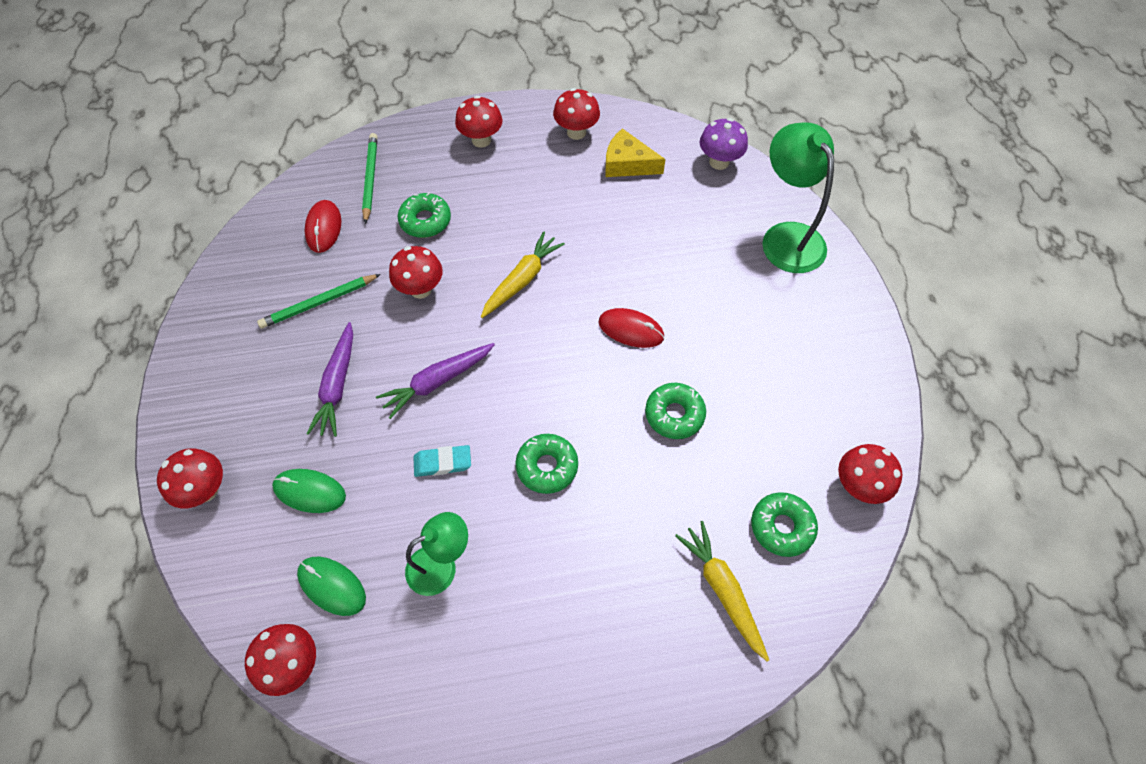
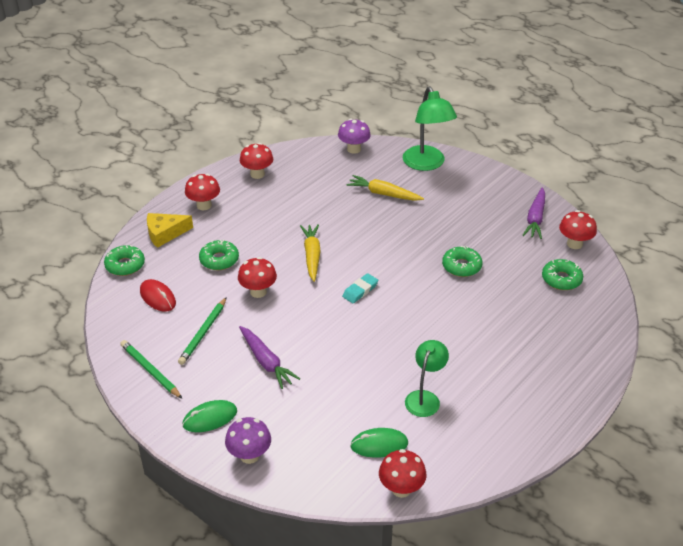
camera: 40 degrees left, 20 degrees down
red mushroom [157,448,223,508] -> purple mushroom [225,417,271,464]
green mouse [272,469,346,513] -> green mouse moved to [182,400,237,432]
green pencil [362,133,378,224] -> green pencil moved to [120,340,182,399]
purple carrot [376,343,495,419] -> purple carrot moved to [522,188,545,239]
turquoise eraser [414,445,471,477] -> turquoise eraser moved to [342,273,378,303]
green donut [516,434,578,494] -> green donut moved to [104,245,145,276]
red mouse [598,308,664,348] -> none
yellow cheese [605,128,665,177] -> yellow cheese moved to [147,213,193,248]
yellow carrot [675,521,769,662] -> yellow carrot moved to [347,175,424,201]
green lamp [762,123,834,273] -> green lamp turned 135 degrees counterclockwise [403,86,457,171]

